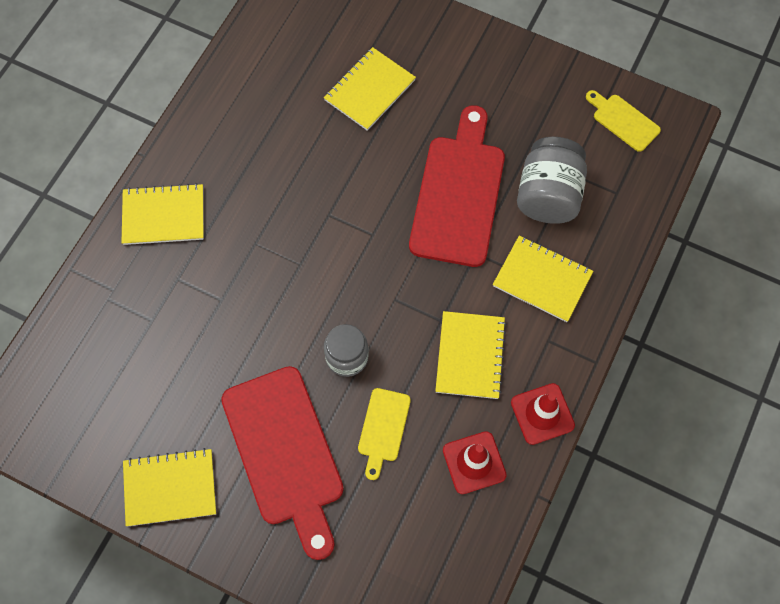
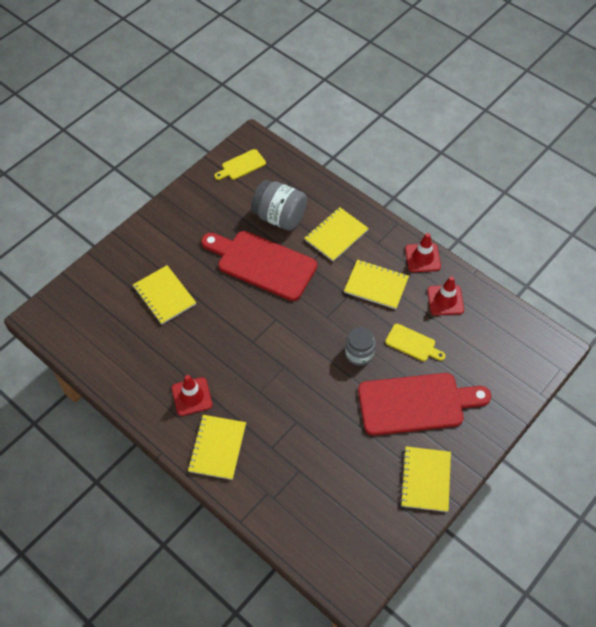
camera: 75 degrees left, 10 degrees down
none -> red traffic cone [172,375,212,416]

